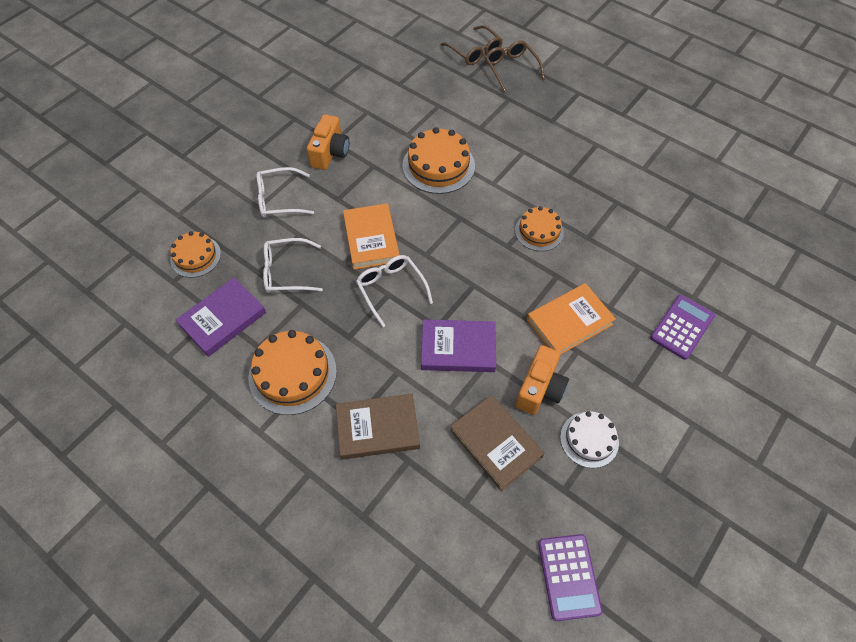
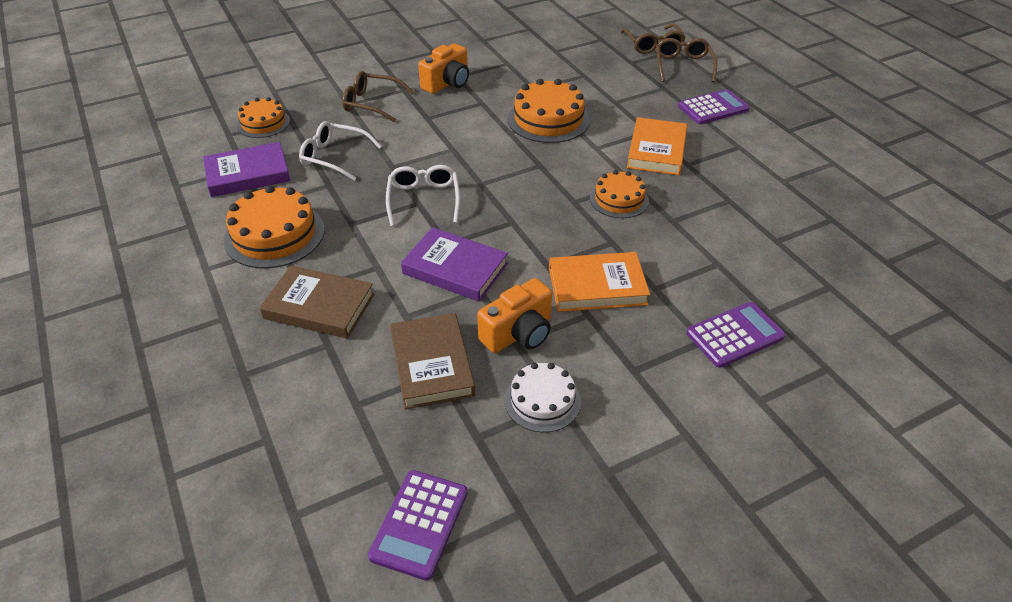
camera: 25 degrees right, 15 degrees down
white glasses [256,167,314,218] -> brown glasses [342,71,414,122]
orange book [343,203,400,270] -> orange book moved to [627,117,687,175]
none -> purple calculator [678,89,750,124]

